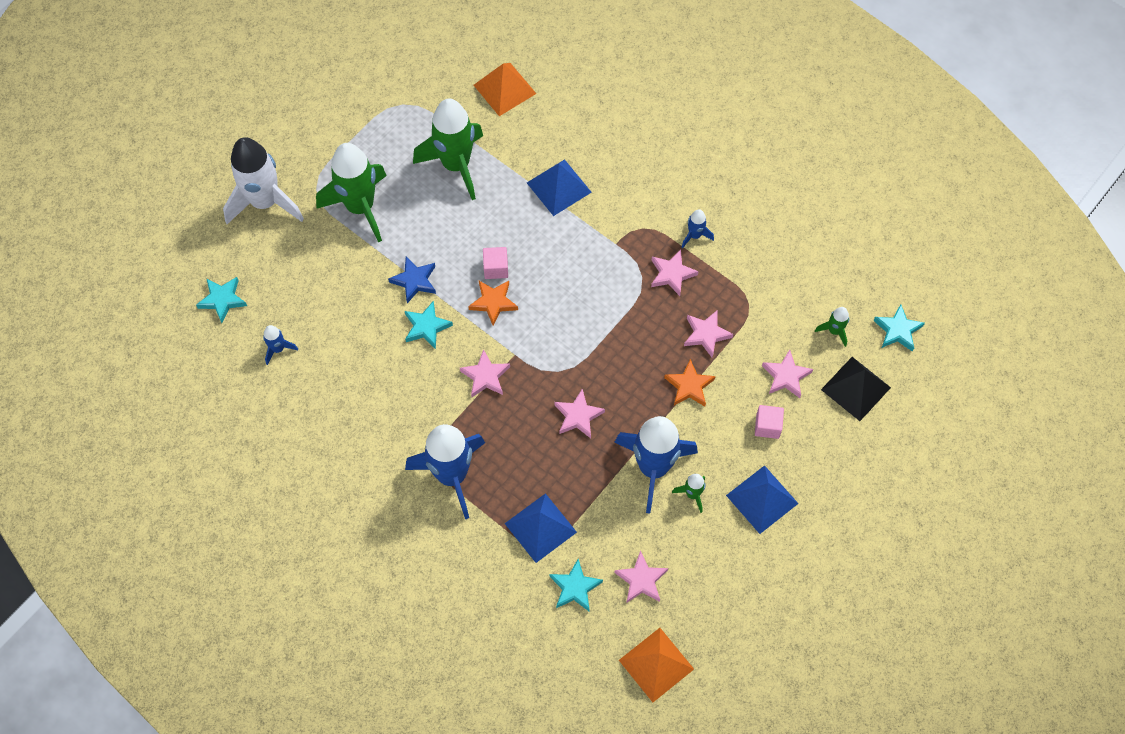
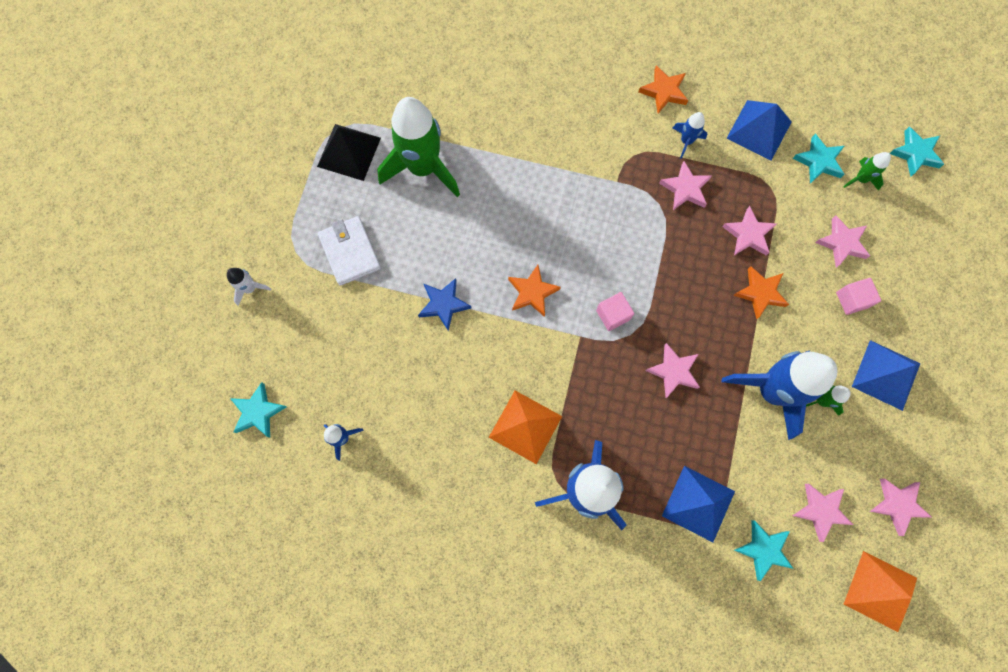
camera: 25 degrees left, 10 degrees up
white rocket [223,137,304,224] -> white rocket [227,268,271,306], size x0.43
green rocket [316,143,387,242] -> white wallet [318,216,381,286]
turquoise star [405,301,453,349] -> turquoise star moved to [793,134,844,184]
pink star [460,349,510,397] -> pink star moved to [869,478,932,536]
orange pyramid [474,63,537,116] -> orange pyramid moved to [489,391,562,464]
pink cube [483,247,508,279] -> pink cube moved to [596,292,634,331]
blue pyramid [527,159,592,216] -> blue pyramid moved to [726,100,792,161]
black pyramid [821,357,891,421] -> black pyramid moved to [317,124,381,181]
none -> orange star [639,65,688,113]

